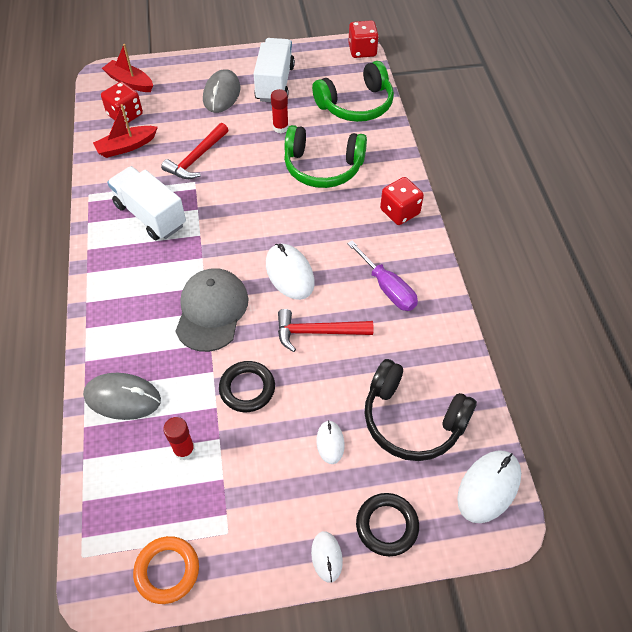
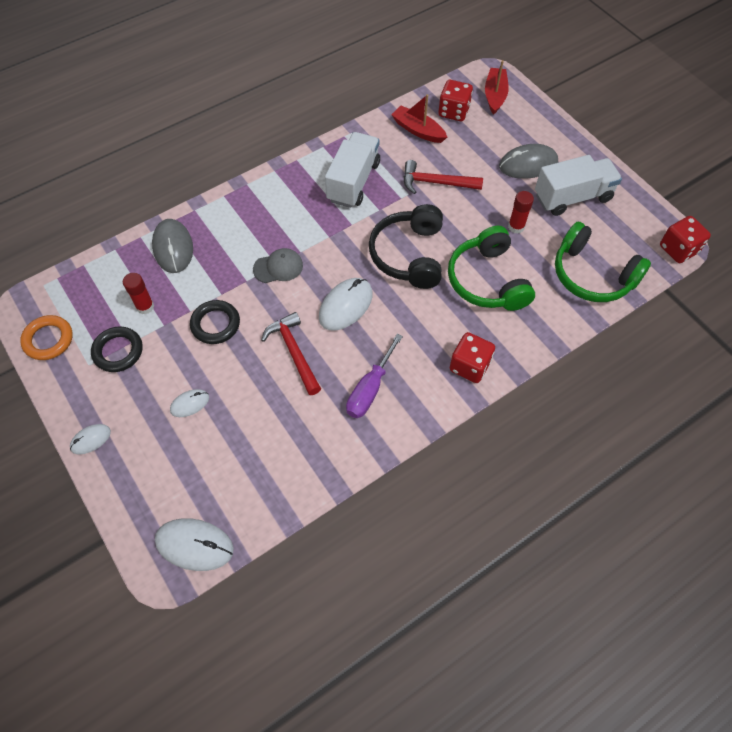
camera: 65 degrees right, 5 degrees up
grey cap [175,268,249,352] -> grey cap [253,248,303,283], size x0.59
black ring [356,493,419,557] -> black ring moved to [91,327,142,372]
black headphones [364,359,477,461] -> black headphones moved to [369,204,443,289]

